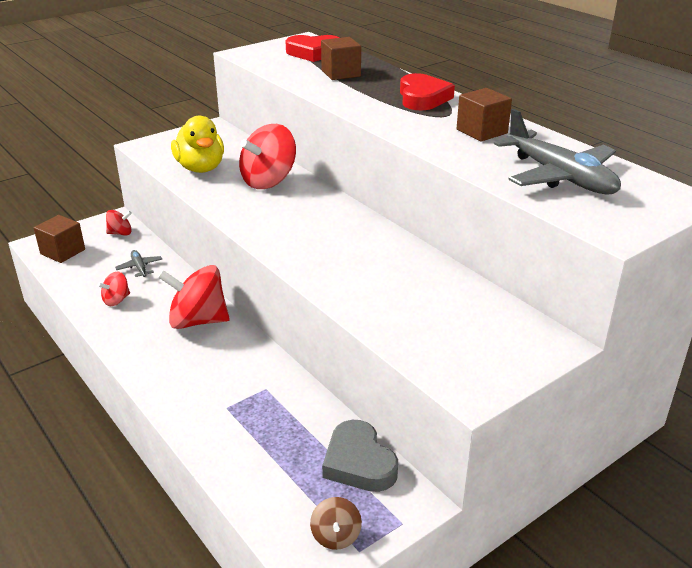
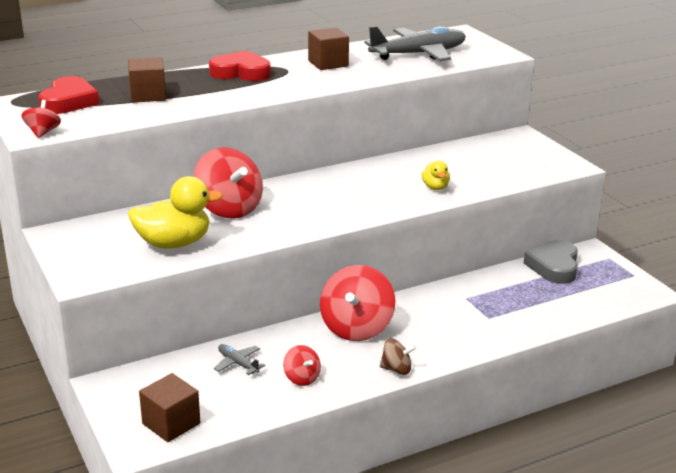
camera: 80 degrees left, 5 degrees down
red spinning top [106,210,132,236] -> red spinning top moved to [22,100,61,138]
grey plane [115,250,162,277] -> grey plane turned 60 degrees clockwise [214,344,265,375]
brown spinning top [310,497,362,550] -> brown spinning top moved to [380,338,416,375]
grey heart [322,420,398,492] -> grey heart turned 120 degrees clockwise [524,240,578,284]
none -> yellow duck [422,161,450,190]

